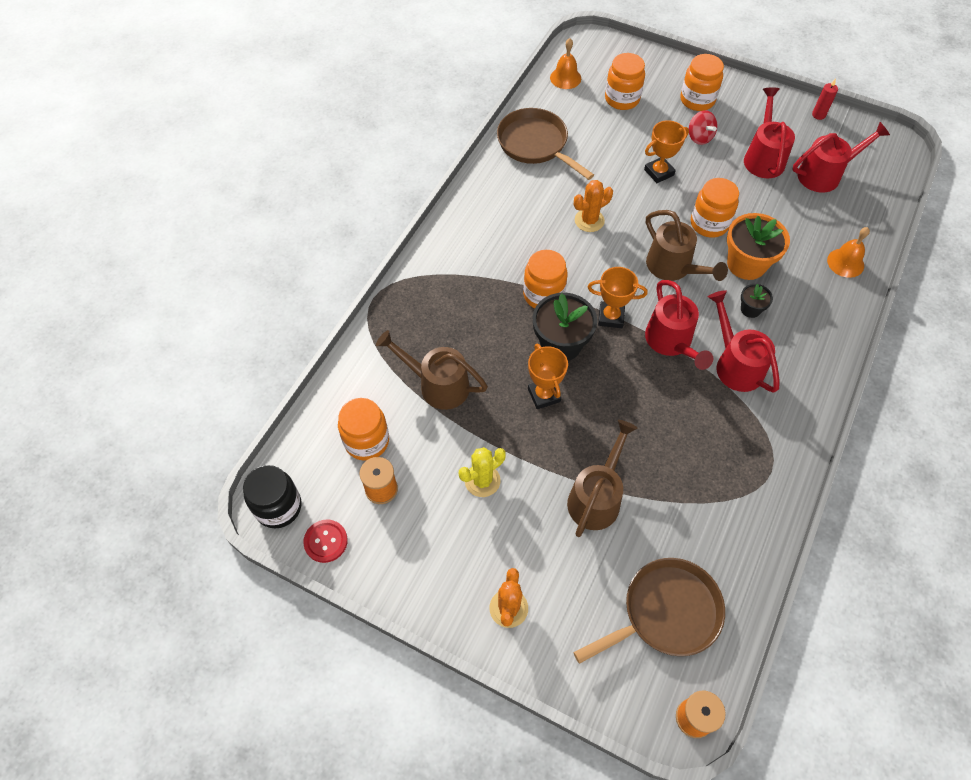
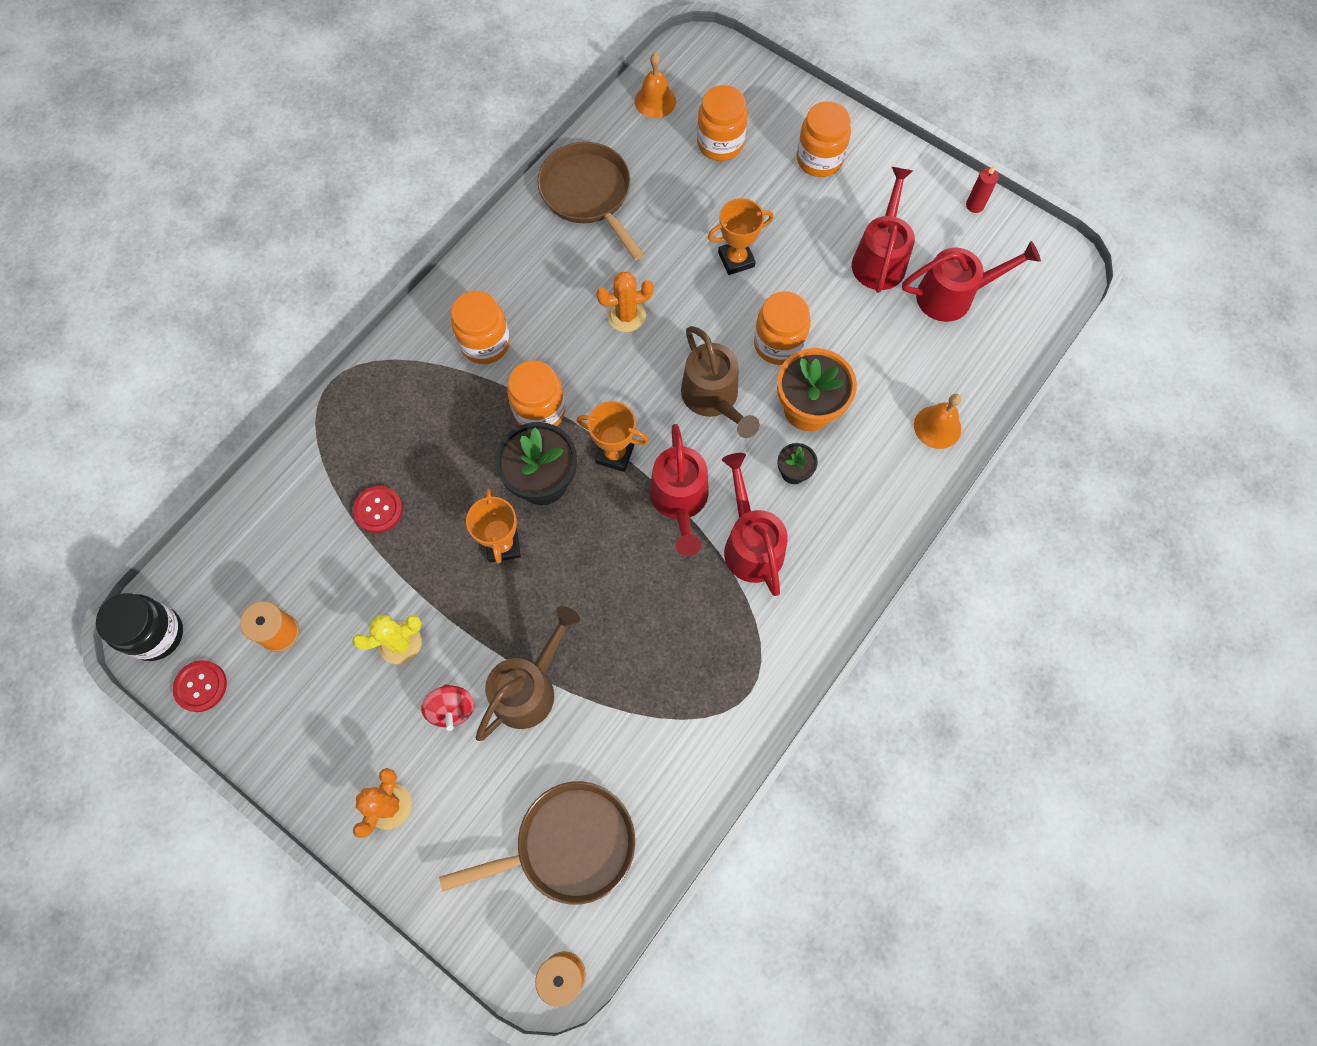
camera: 10 degrees right, 10 degrees up
orange jar [338,398,389,461] -> orange jar moved to [451,291,510,364]
brown watering can [376,330,488,410] -> red button [353,486,403,533]
red spinning top [689,110,717,145] -> red spinning top moved to [421,684,475,731]

